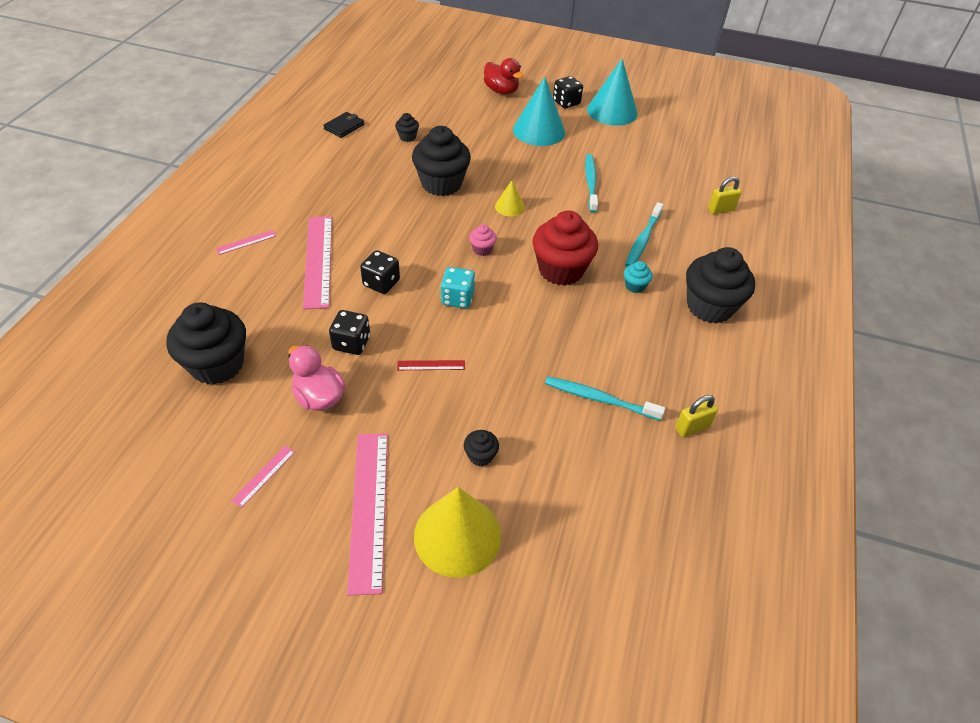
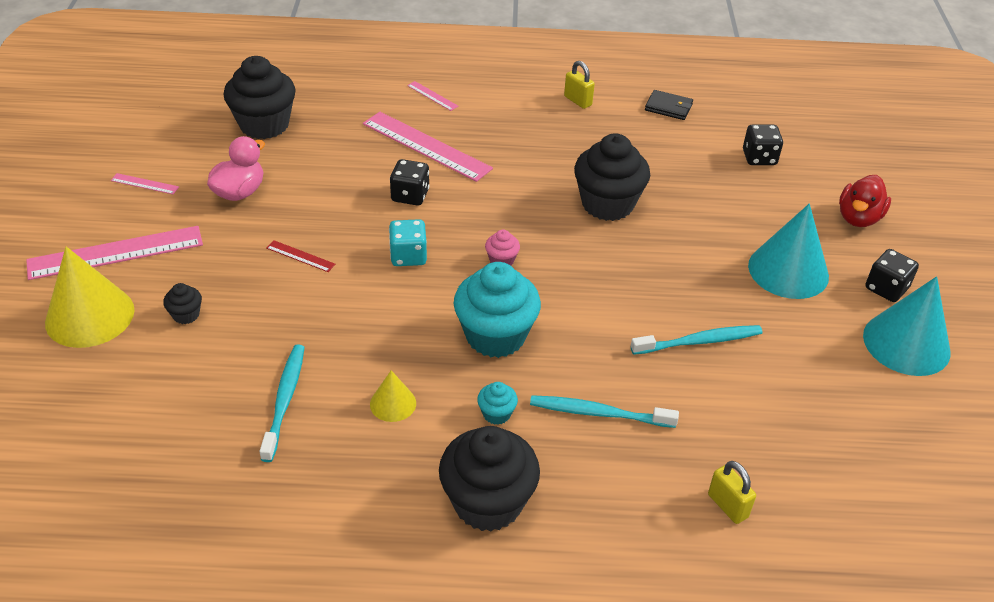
camera: 75 degrees right, 5 degrees down
pink ruler [303,216,332,309] -> pink ruler turned 60 degrees clockwise [363,112,493,182]
black dice [329,310,370,355] -> black dice moved to [743,124,783,165]
black cupcake [395,113,419,142] -> none
red ruler [397,360,465,370] -> red ruler turned 45 degrees counterclockwise [266,240,335,272]
yellow cone [495,180,525,216] -> yellow cone moved to [370,370,416,422]
red cupcake [533,210,598,286] -> turquoise cupcake [454,262,541,358]
yellow padlock [675,395,718,437] -> yellow padlock moved to [564,61,595,109]

